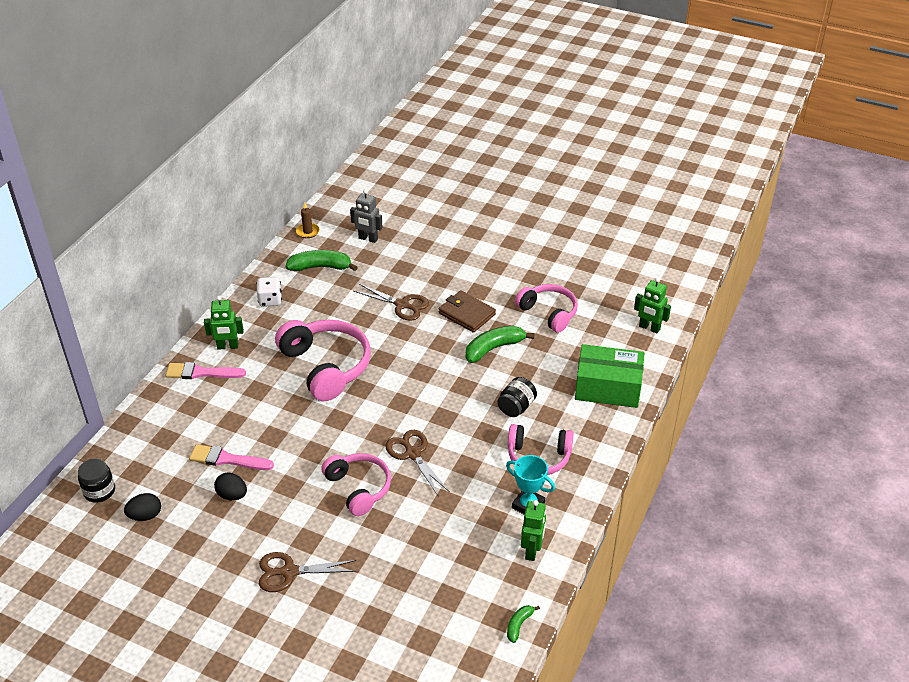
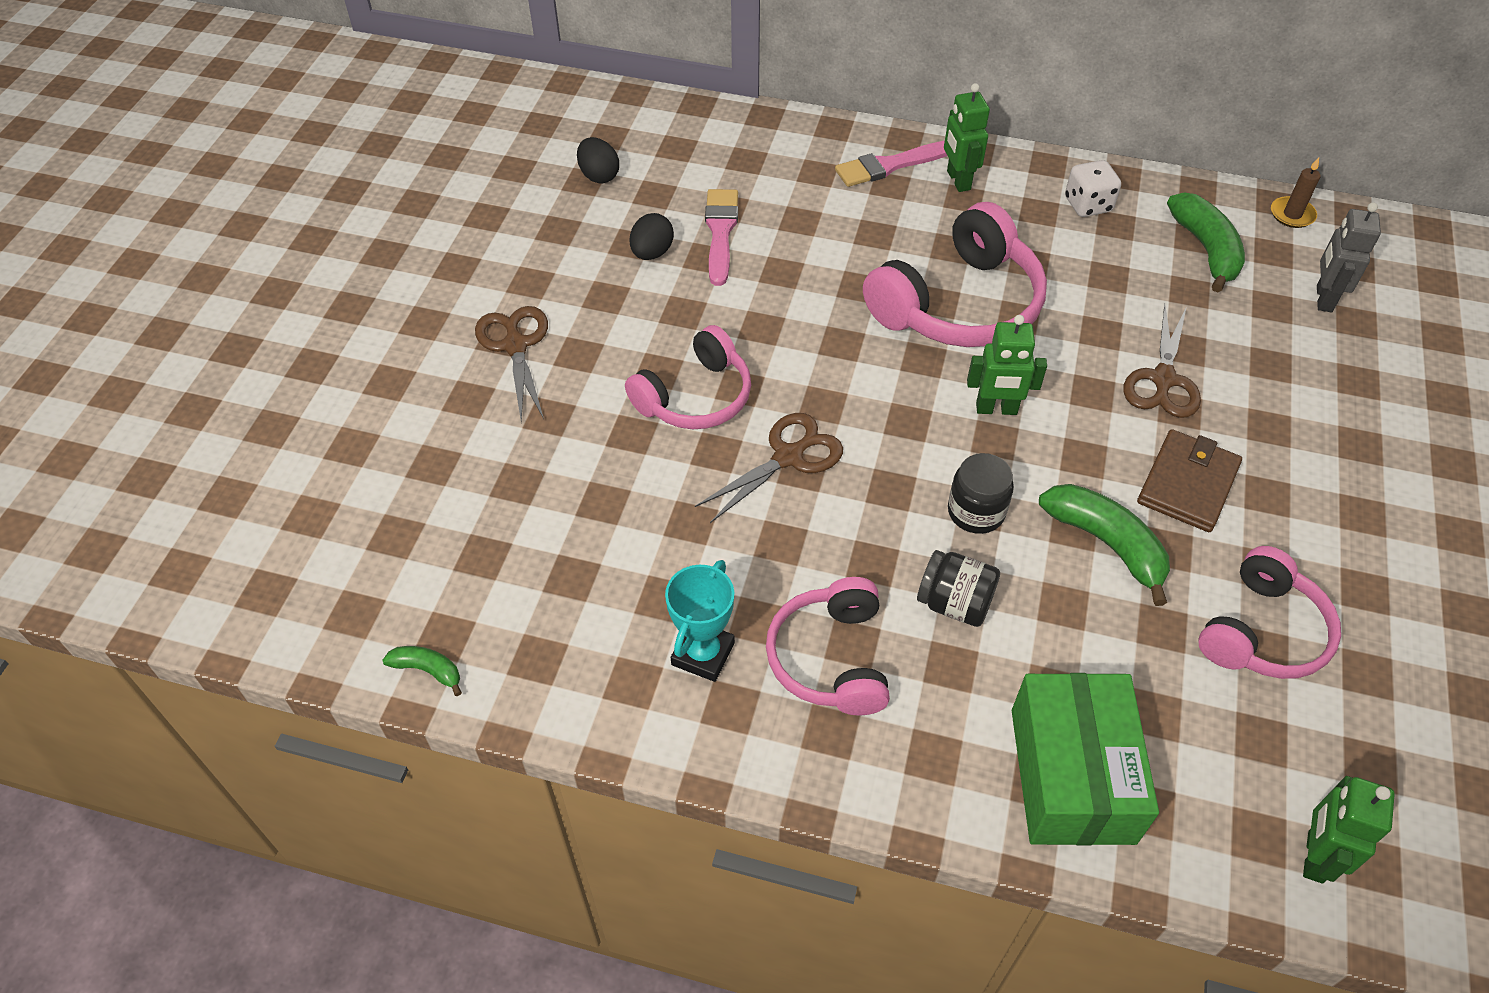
camera: 80 degrees right, 10 degrees up
black jar [78,459,115,503] -> black jar moved to [948,453,1014,534]
pink brush [166,362,246,379] -> pink brush turned 105 degrees counterclockwise [835,141,947,187]
green robot [521,500,546,561] -> green robot moved to [967,315,1047,415]

